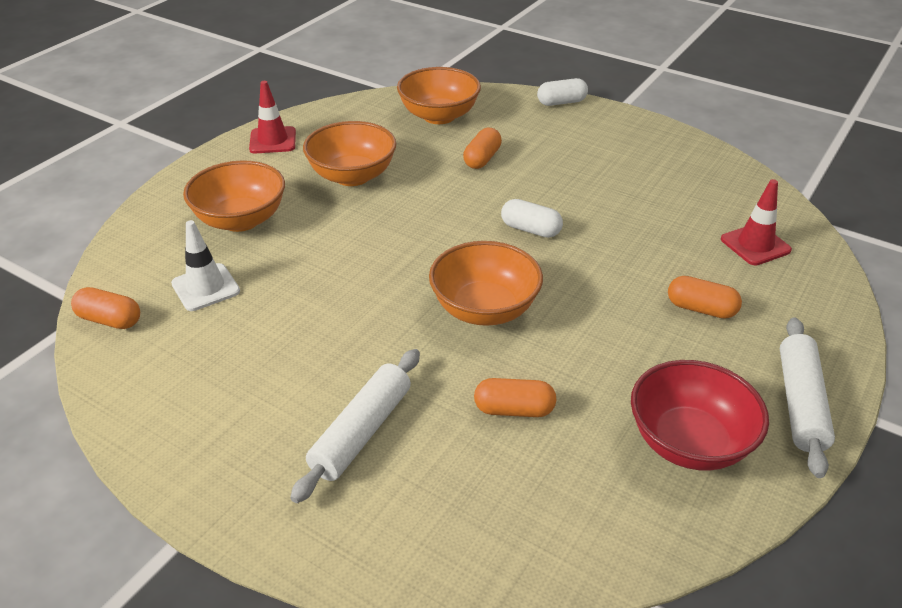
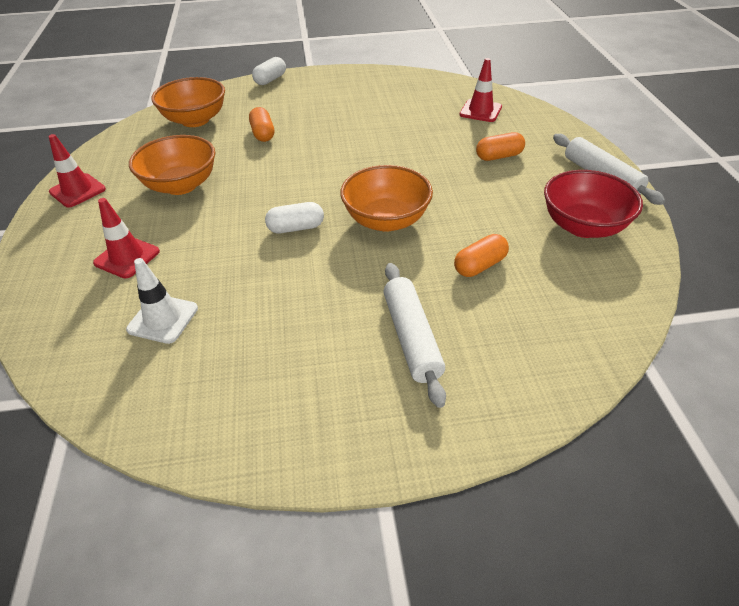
camera: 40 degrees left, 5 degrees up
orange capsule [71,287,140,329] -> none
orange bowl [183,160,285,232] -> red traffic cone [93,198,160,278]
white capsule [501,199,563,238] -> white capsule moved to [265,202,324,233]

